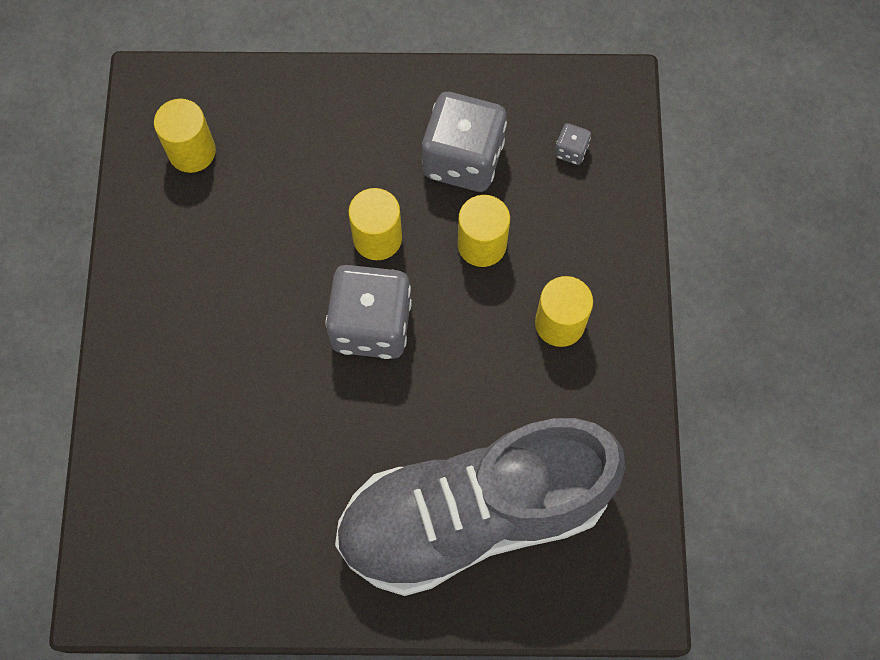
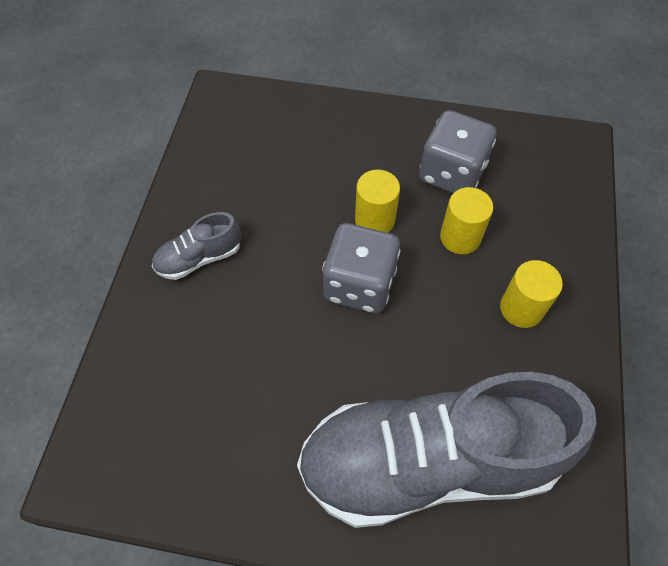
camera: 10 degrees right, 10 degrees down
yellow cylinder [154,99,216,173] -> none
grey dice [555,123,591,165] -> none
none -> grey shoe [152,212,242,280]

